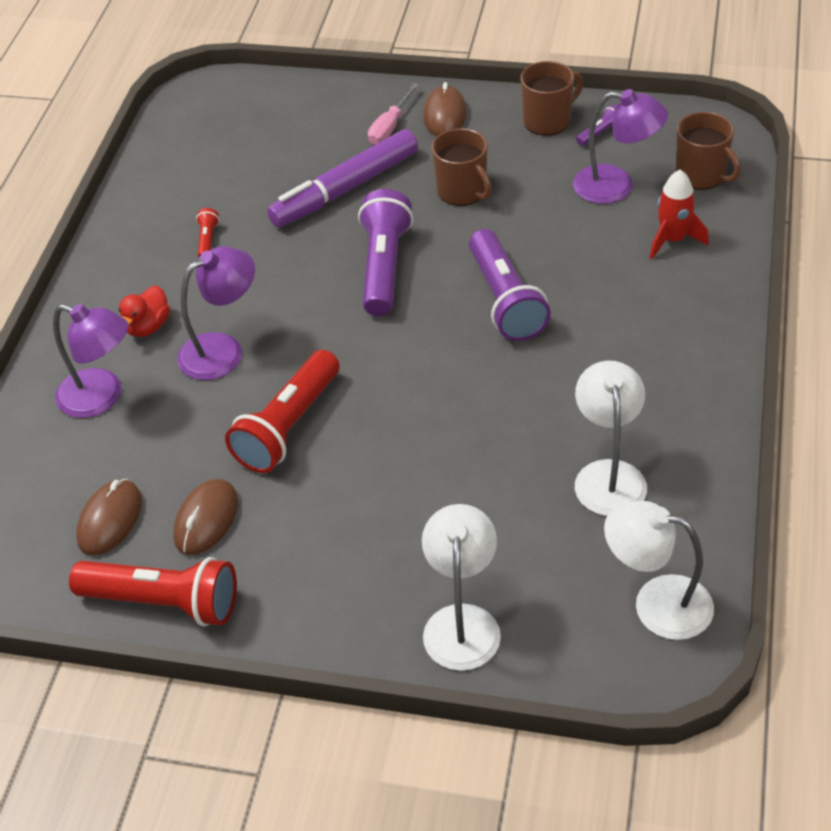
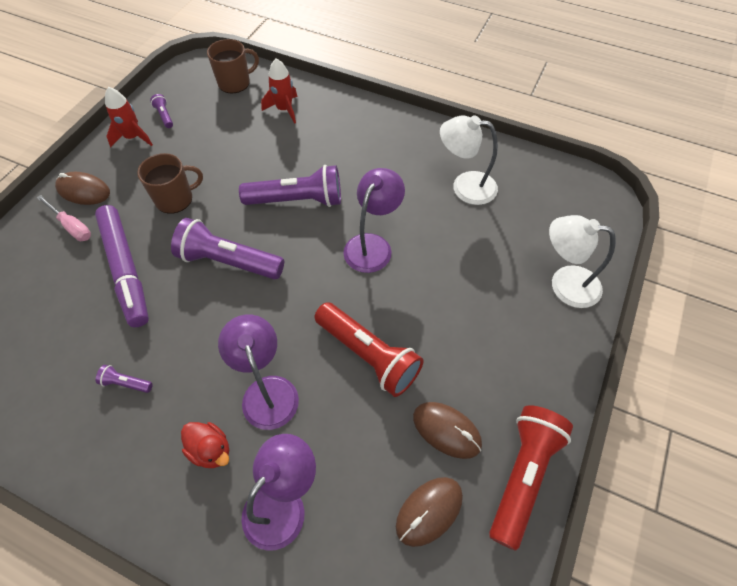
camera: 80 degrees left, 10 degrees up
brown mouse [76,479,142,556] -> brown mouse turned 75 degrees counterclockwise [396,477,463,547]
red flashlight [196,208,219,257] -> purple flashlight [96,365,153,393]
brown mug [520,61,583,136] -> red rocket [105,87,153,147]
purple lamp [573,89,668,204] -> purple lamp moved to [343,168,405,273]
white lamp [604,501,714,640] -> none

